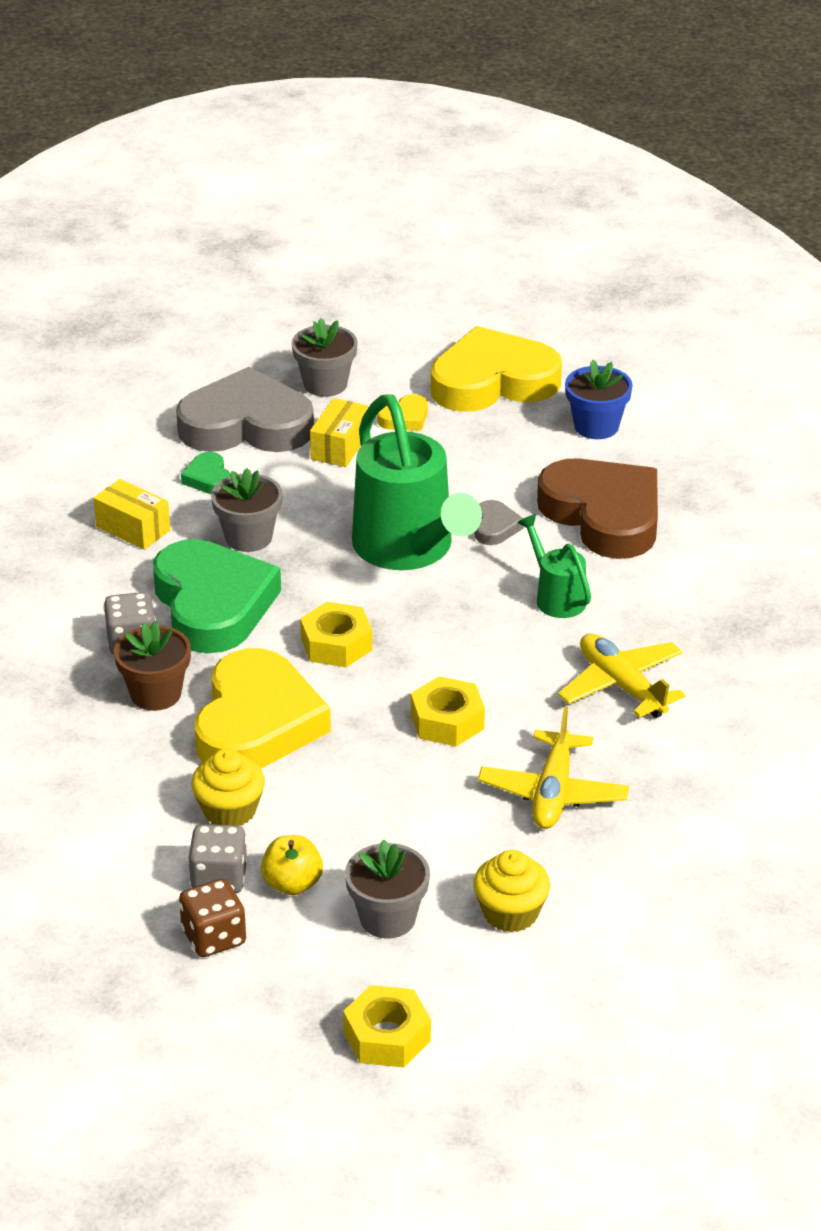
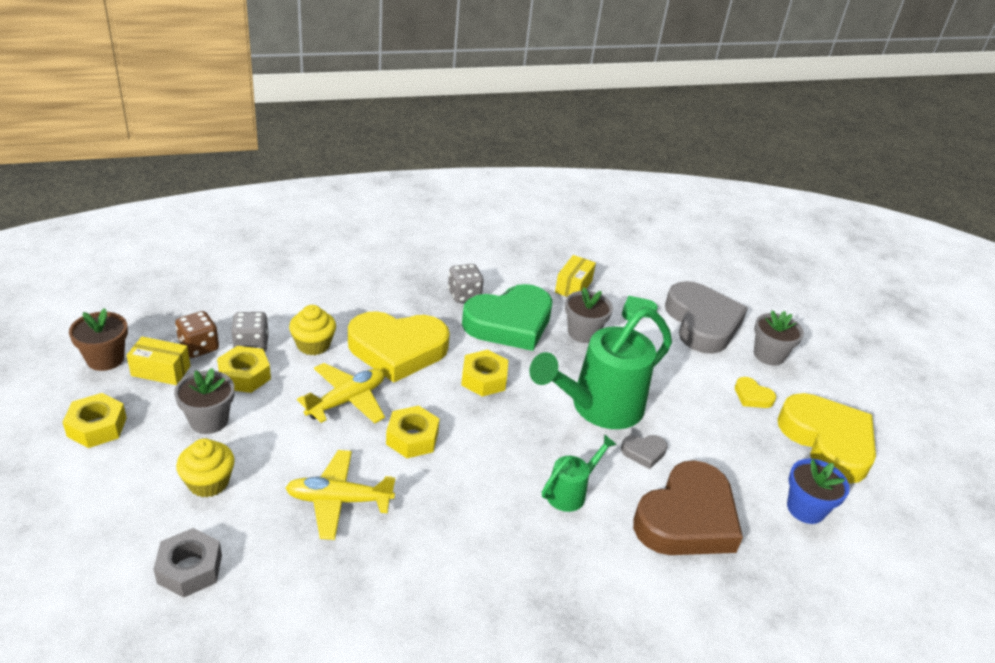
camera: 75 degrees right, 0 degrees up
brown flower pot [114,621,191,711] -> brown flower pot moved to [69,308,128,371]
yellow apple [261,835,323,895] -> yellow nut [217,346,271,393]
yellow box [310,398,369,467] -> yellow box moved to [127,337,190,385]
yellow plane [558,633,685,718] -> yellow plane moved to [297,363,385,423]
none -> grey nut [154,528,222,598]

